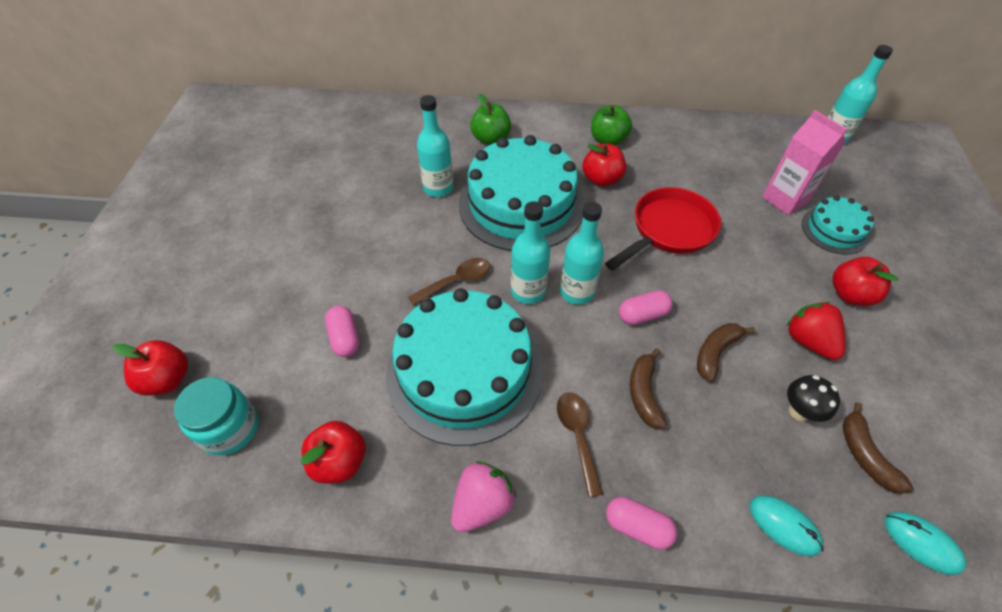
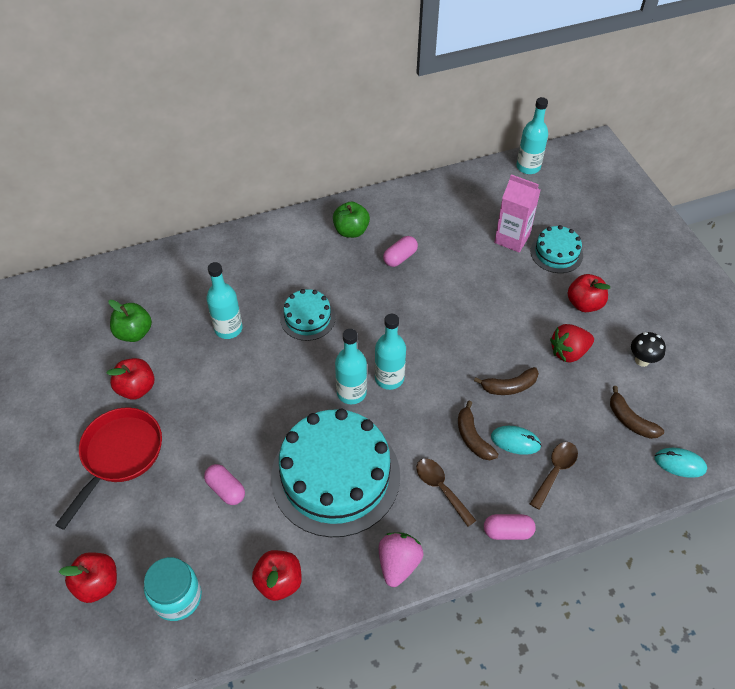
camera: 25 degrees left, 0 degrees up
brown spoon [408,258,490,305] -> brown spoon moved to [530,442,578,510]
turquoise cake [459,135,585,251] -> turquoise cake [280,289,336,341], size x0.49
green apple [470,94,511,145] -> green apple moved to [109,300,152,342]
red apple [583,143,626,187] -> red apple moved to [106,358,155,399]
red pan [605,187,721,271] -> red pan moved to [55,408,162,530]
pink capsule [619,290,673,325] -> pink capsule moved to [383,236,418,267]
brown banana [697,323,755,382] -> brown banana turned 120 degrees counterclockwise [474,367,539,395]
turquoise mouse [749,496,823,557] -> turquoise mouse moved to [491,426,542,455]
red strawberry [787,302,845,360] -> red strawberry turned 60 degrees counterclockwise [550,324,594,363]
black mushroom [787,375,840,422] -> black mushroom moved to [631,332,666,367]

